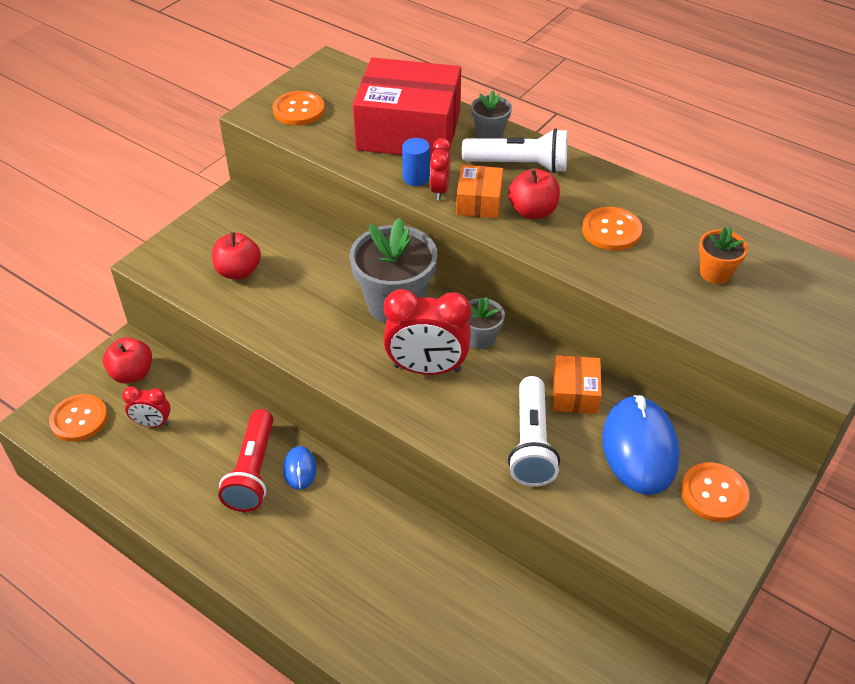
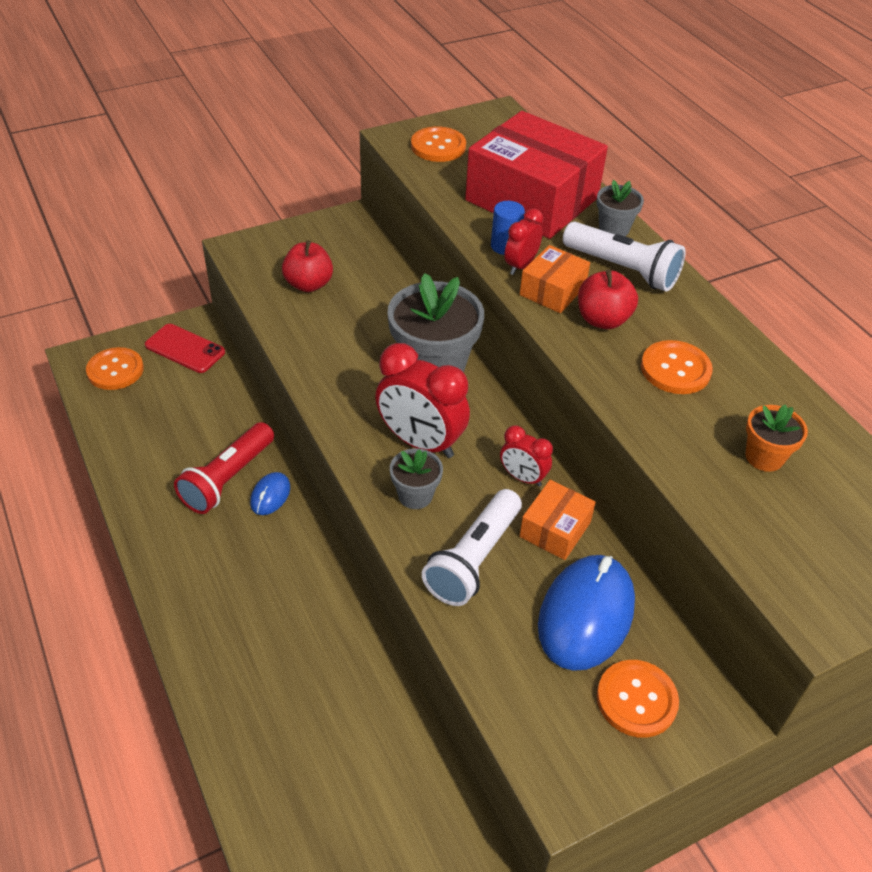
camera: 25 degrees right, 0 degrees up
red apple [103,337,152,384] -> red phone [145,324,225,373]
red clock [122,386,171,427] -> red clock moved to [500,425,553,487]
grey flower pot [468,297,505,349] -> grey flower pot moved to [390,448,443,509]

